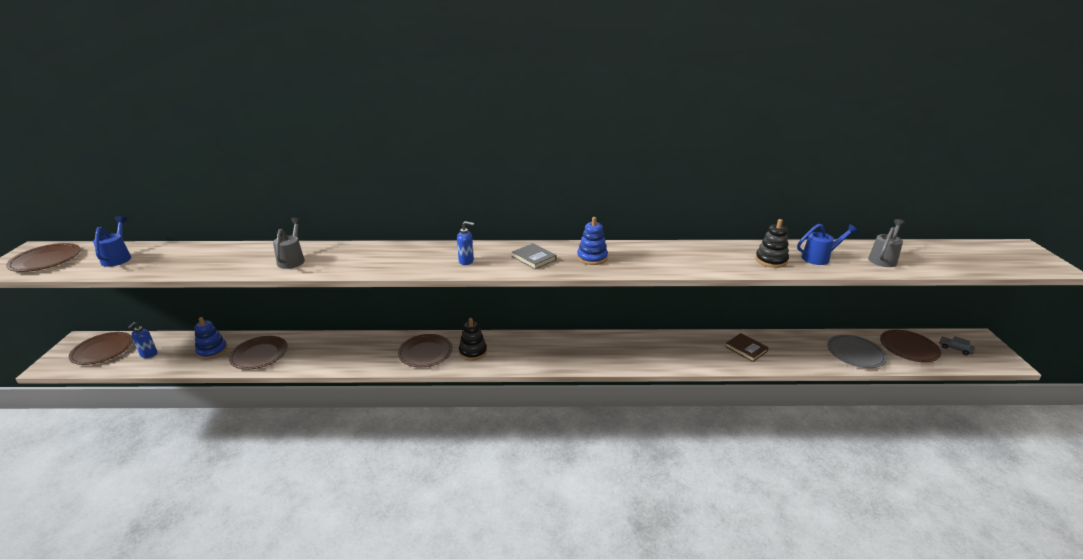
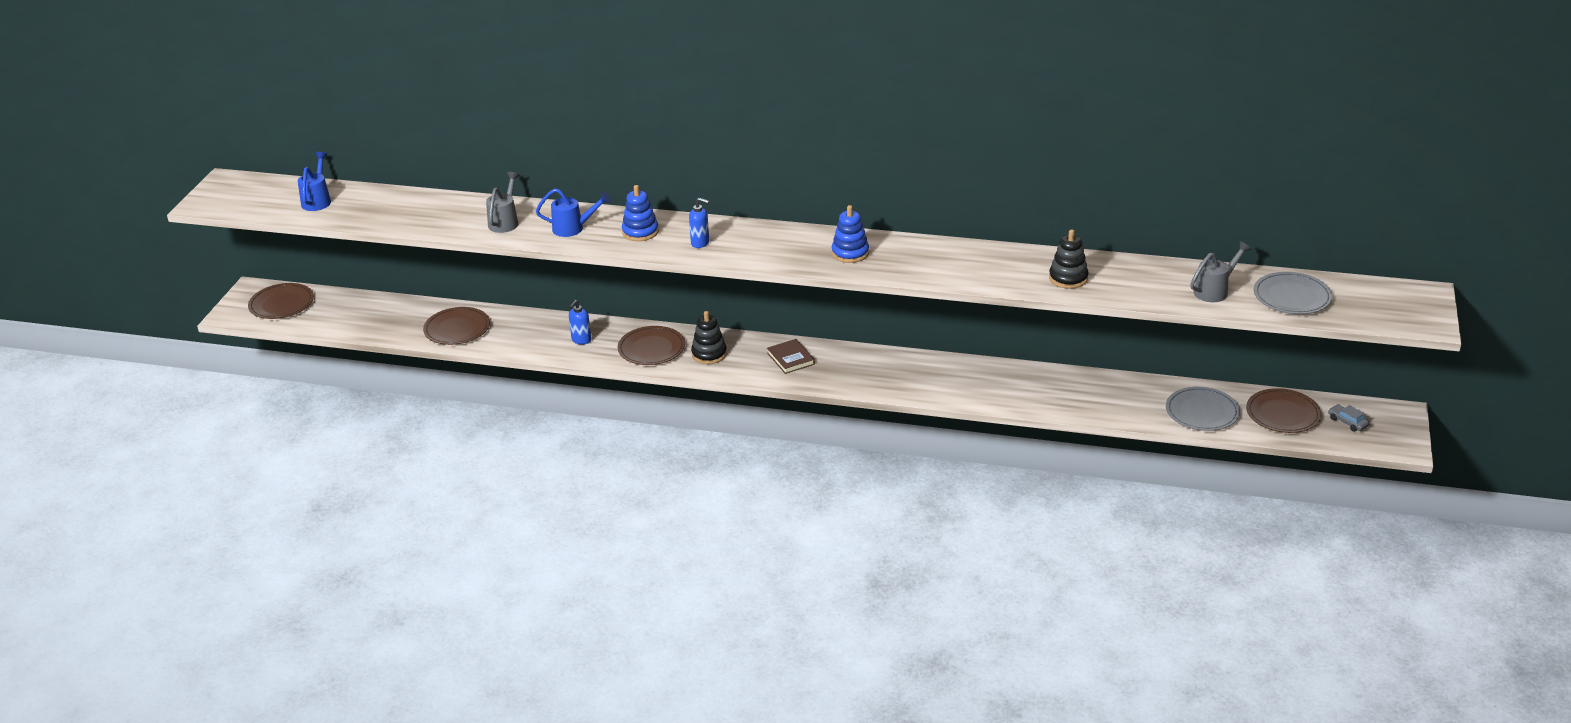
camera: 15 degrees right, 5 degrees up
brown plate [6,243,81,272] -> none
blue soap dispenser [127,322,157,358] -> blue soap dispenser moved to [569,300,591,345]
blue stacking toy [194,317,228,360] -> blue stacking toy moved to [622,185,659,241]
grey book [512,243,557,269] -> none
brown book [725,333,769,362] -> brown book moved to [767,339,815,374]
blue watering can [797,224,858,265] -> blue watering can moved to [536,188,611,237]
none -> grey plate [1253,272,1333,314]

